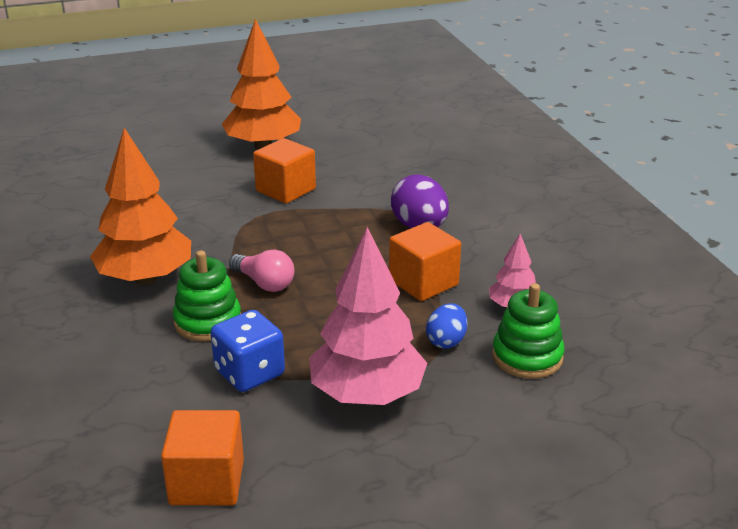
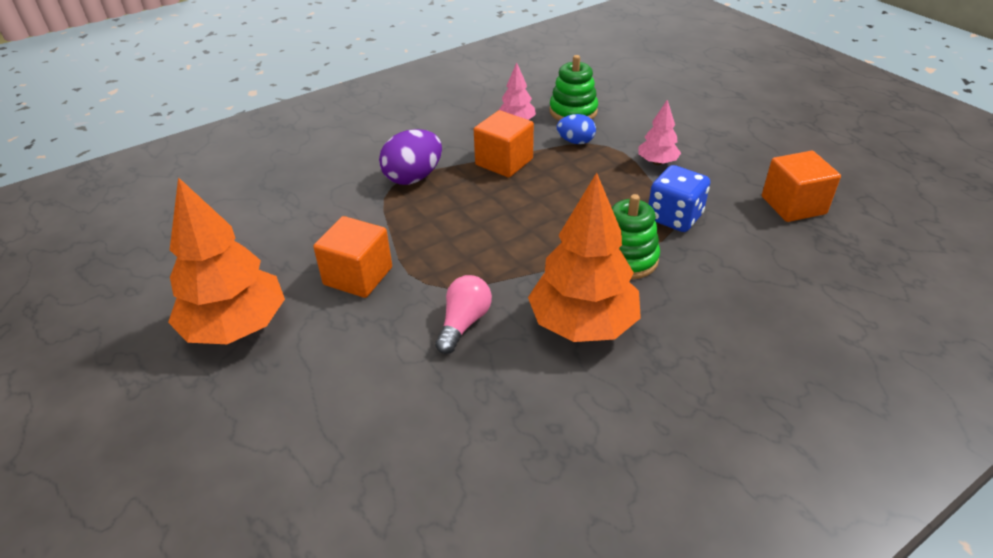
camera: 105 degrees left, 10 degrees up
pink light bulb [229,249,294,292] -> pink light bulb moved to [435,275,492,354]
pink tree [309,227,427,405] -> pink tree [639,99,681,165], size x0.50

